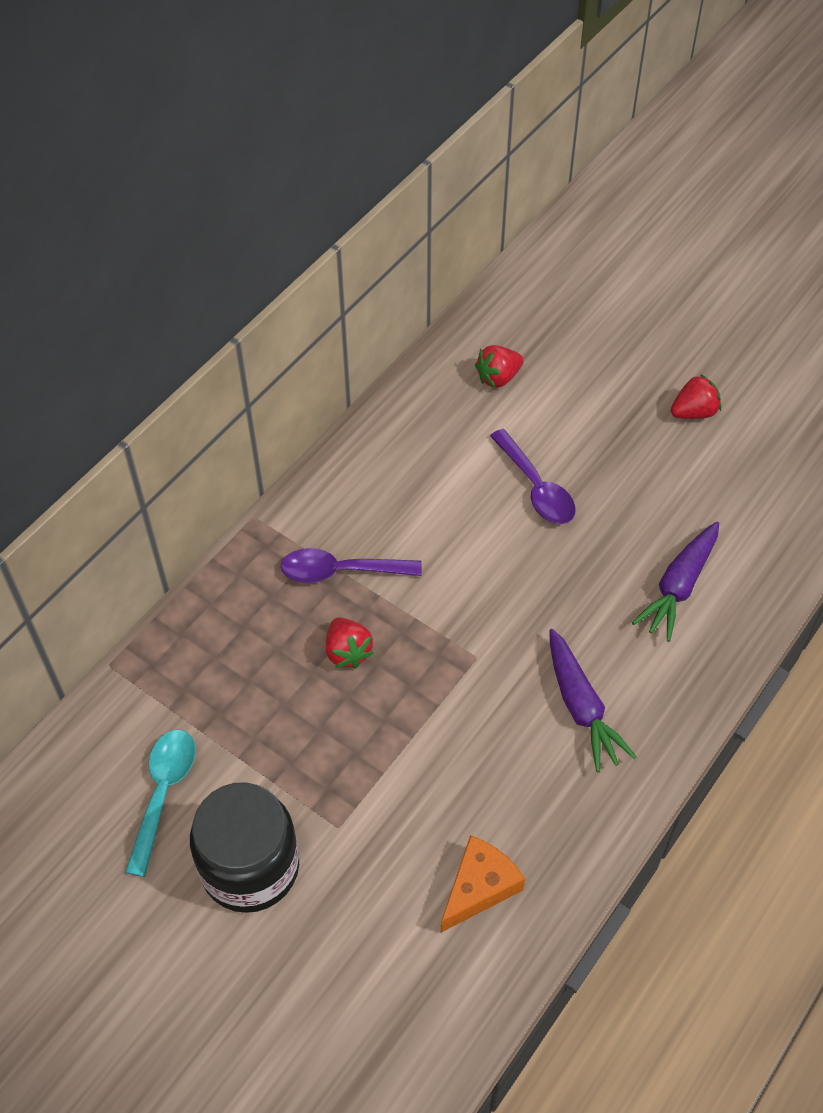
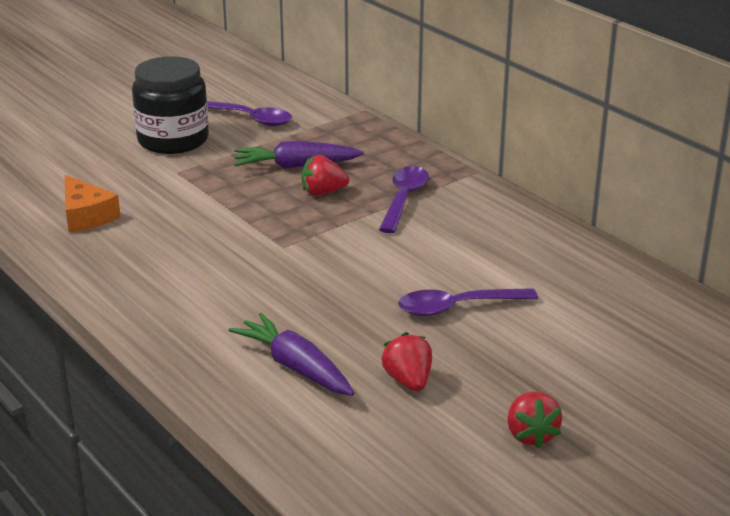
camera: 105 degrees right, 25 degrees down
turquoise spoon [125,730,195,877] -> purple spoon [207,101,292,126]
red strawberry [475,345,524,388] -> red strawberry moved to [382,332,432,391]
purple carrot [549,629,637,772] -> purple carrot moved to [234,141,364,169]

